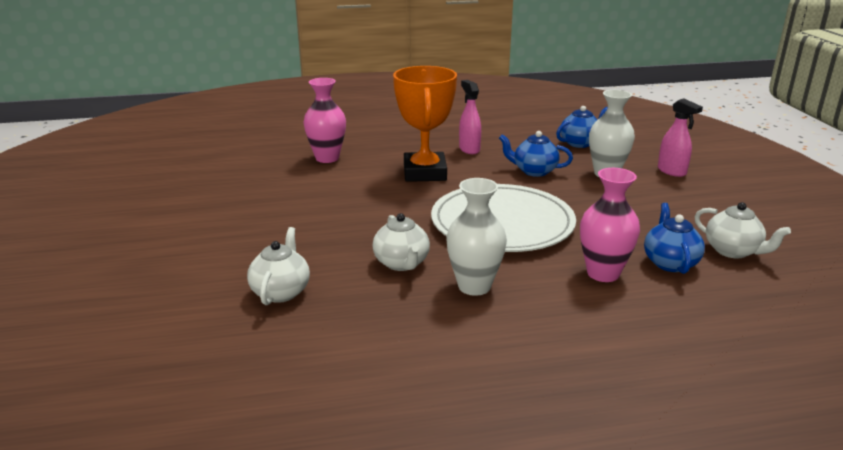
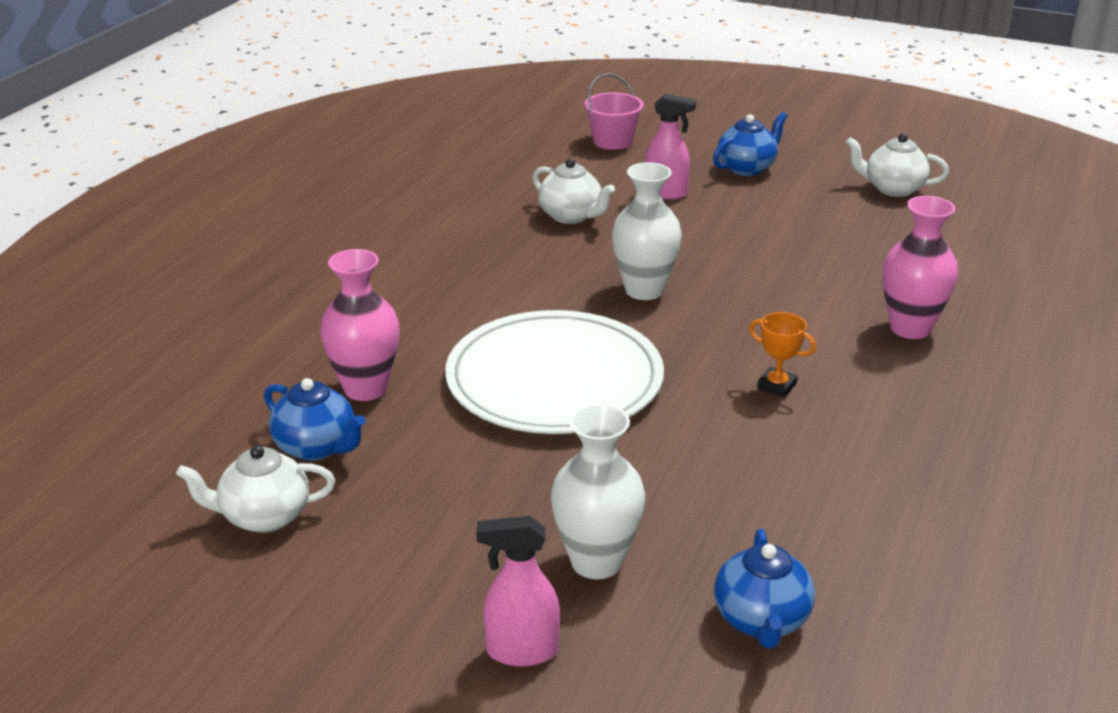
camera: 125 degrees right, 5 degrees up
white teapot [372,213,430,271] -> white teapot moved to [846,134,949,197]
orange trophy [393,66,457,182] -> orange trophy [749,312,816,398], size x0.42
white vase [446,178,507,296] -> white vase moved to [612,162,682,300]
pink spray bottle [459,80,481,154] -> pink spray bottle moved to [645,94,696,200]
blue teapot [499,131,573,177] -> blue teapot moved to [713,112,787,176]
none -> pink bucket [584,73,644,150]

